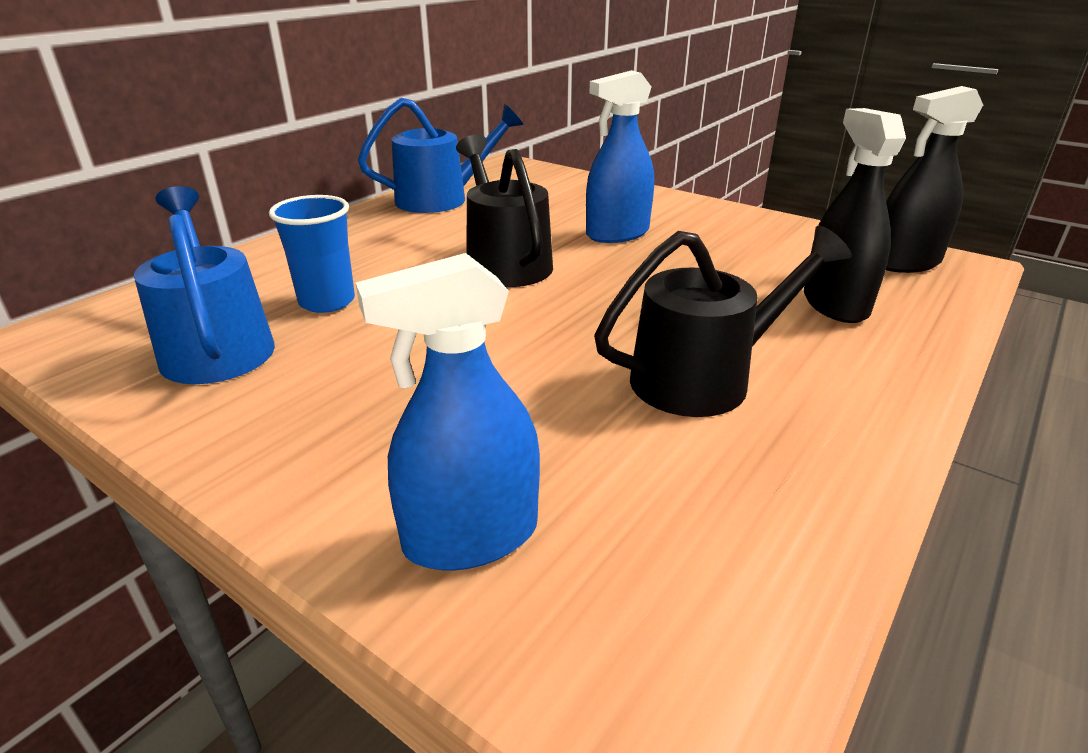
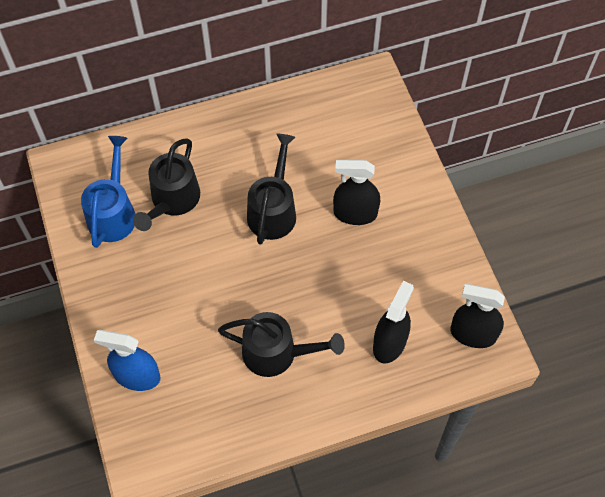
camera: 35 degrees right, 30 degrees up
blue cup [269,195,355,313] -> black watering can [133,138,200,231]
blue watering can [358,98,523,213] -> none
blue spray bottle [586,70,654,243] -> black spray bottle [333,160,380,225]

